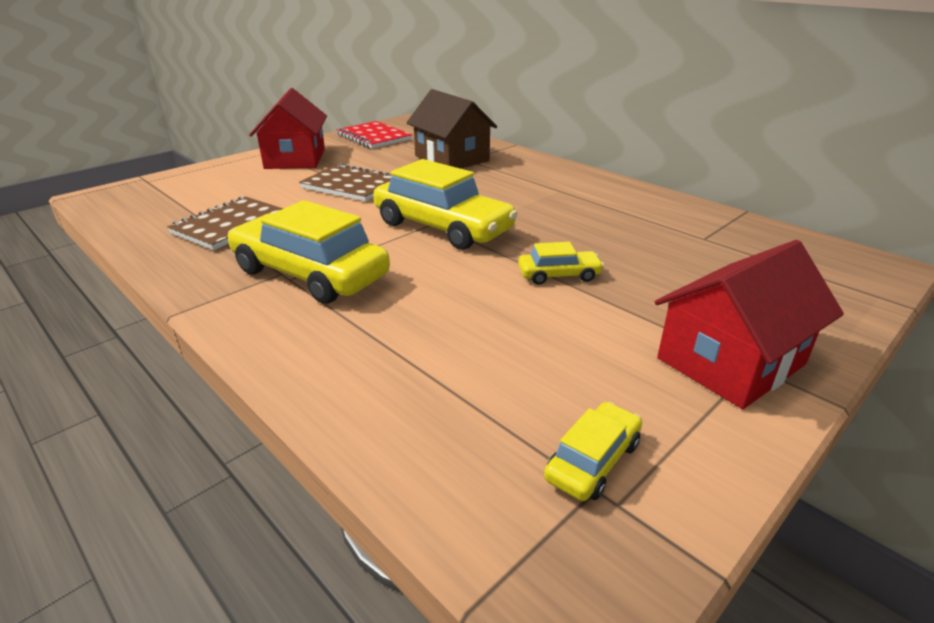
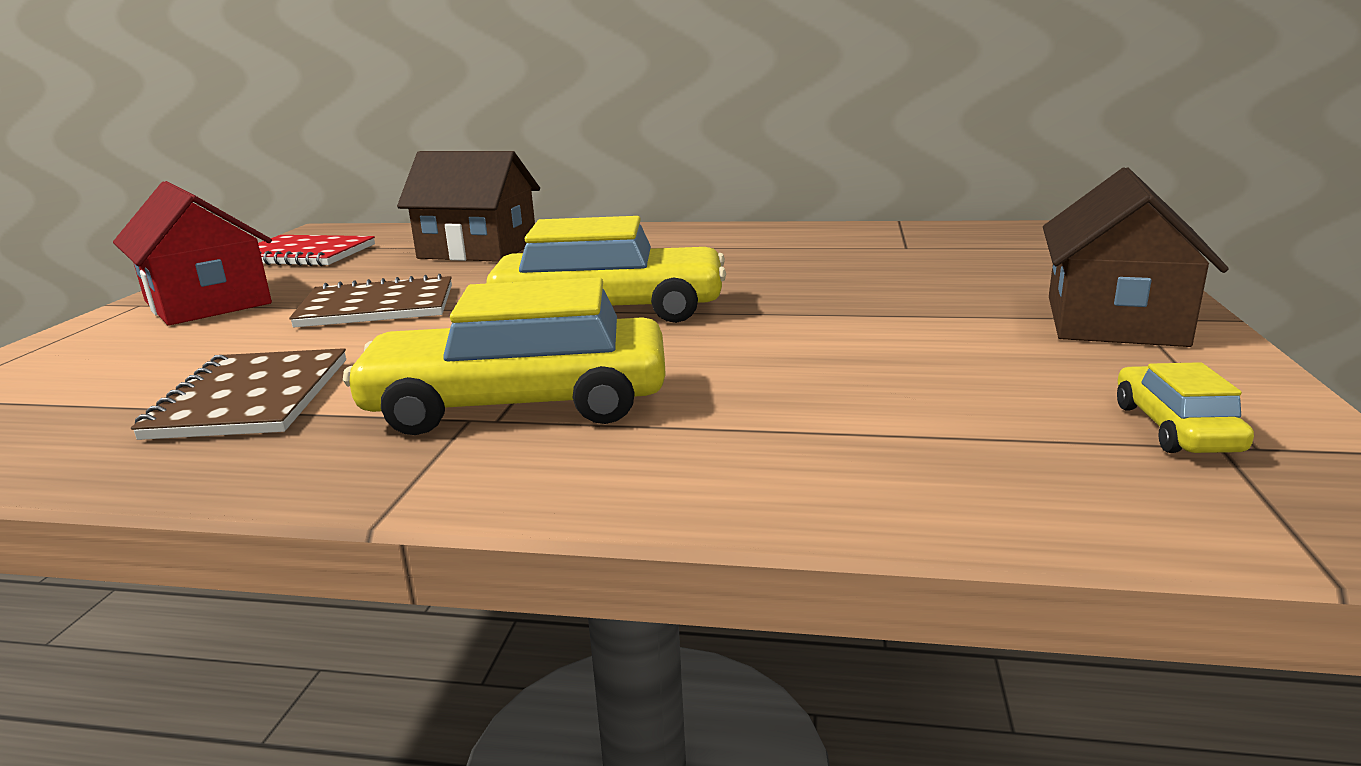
camera: 35 degrees left, 10 degrees down
yellow car [518,242,604,285] -> none
red house [655,240,844,409] -> brown house [1043,167,1229,347]

